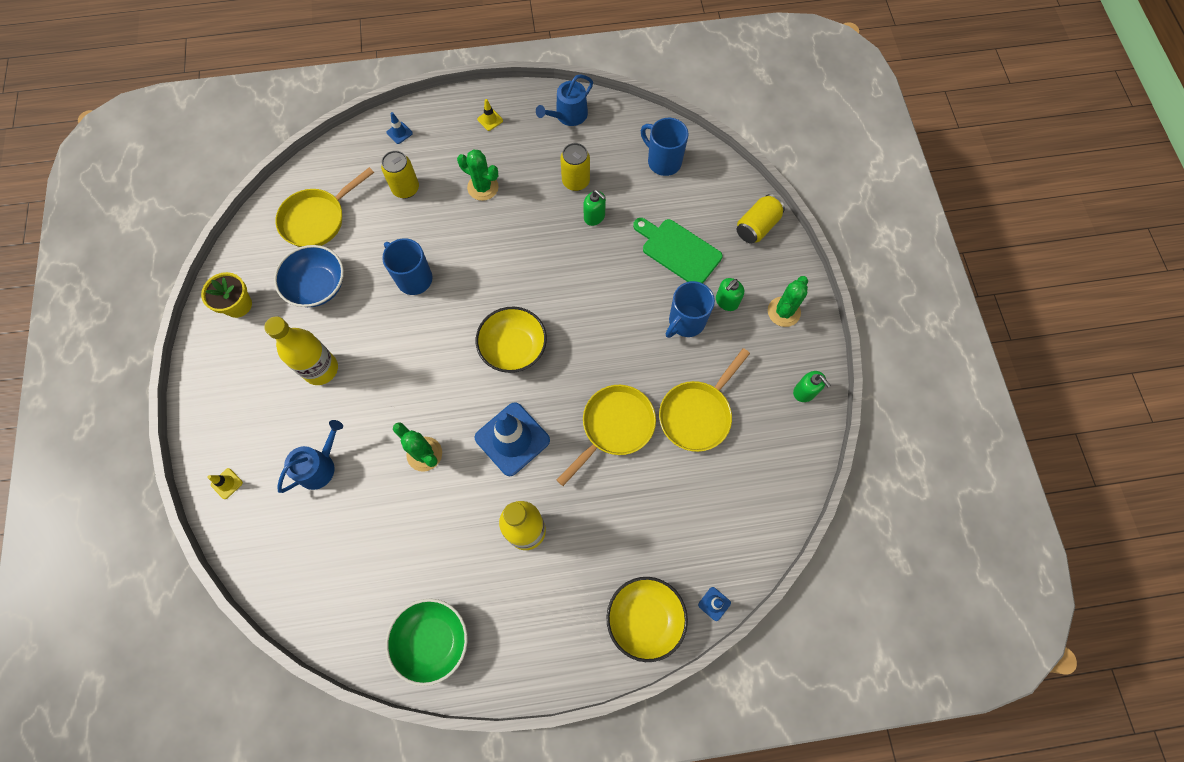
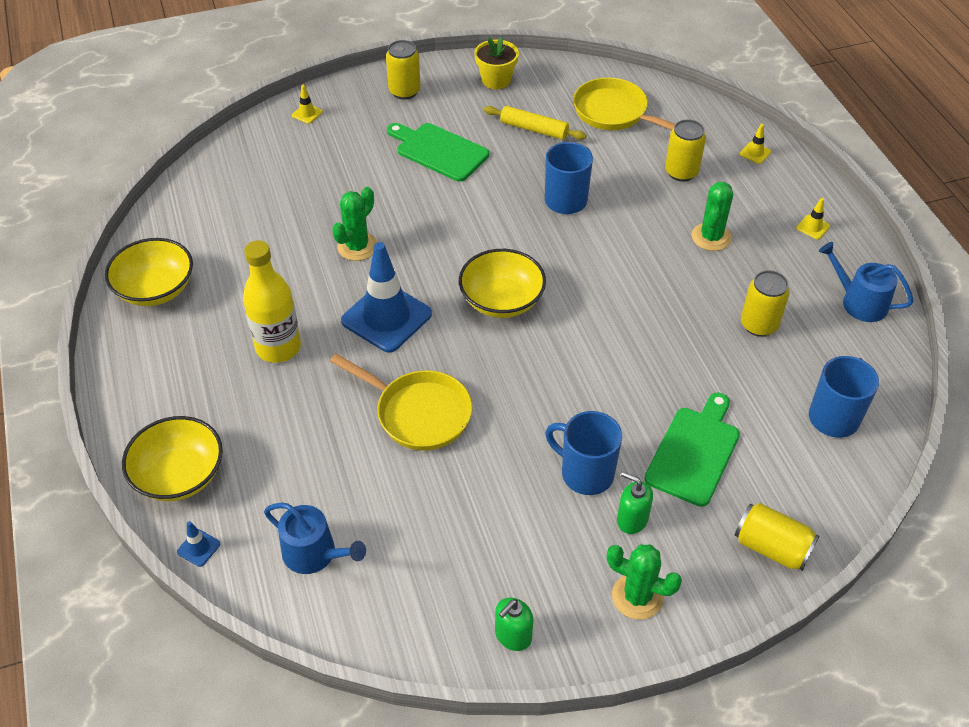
camera: 80 degrees right, 20 degrees down
yellow bottle [264,317,338,385] -> green cutting board [387,123,489,182]
blue bowl [274,245,344,307] -> yellow rolling pin [484,106,586,140]
blue watering can [277,420,343,493] -> blue watering can moved to [264,503,366,574]
green bowl [385,599,468,686] -> yellow bowl [105,238,193,306]
blue traffic cone [387,112,413,144] -> yellow traffic cone [740,124,771,164]
green soap dispenser [583,190,606,226] -> none
yellow pan [659,348,750,452] -> none
none -> yellow can [386,40,421,100]

